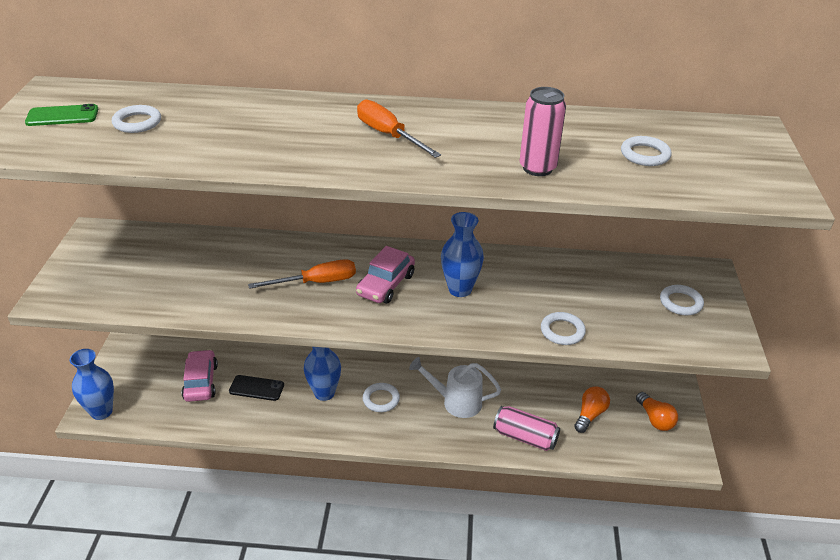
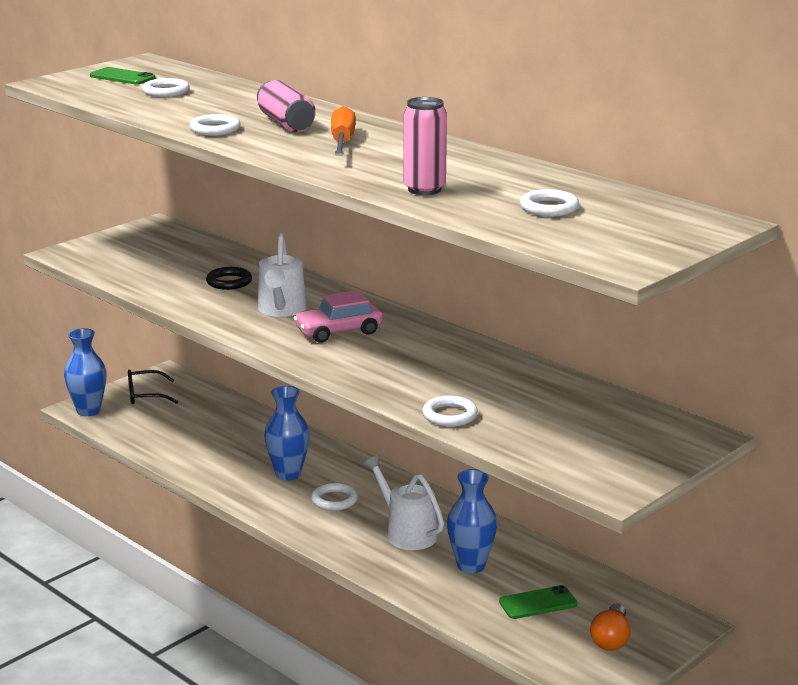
camera: 40 degrees right, 15 degrees down
pink car [181,349,218,402] -> none
black phone [229,375,284,401] -> none
orange screwdriver [248,259,356,289] -> white watering can [258,233,307,317]
blue vase [441,212,484,297] -> blue vase moved to [447,469,497,573]
pink can [493,406,560,451] -> pink can moved to [257,80,316,132]
orange light bulb [574,386,610,433] -> green phone [499,585,577,619]
white ring [660,285,704,315] -> white ring moved to [190,114,241,136]
none -> black glasses [128,370,178,405]
none -> black ring [206,267,252,290]

